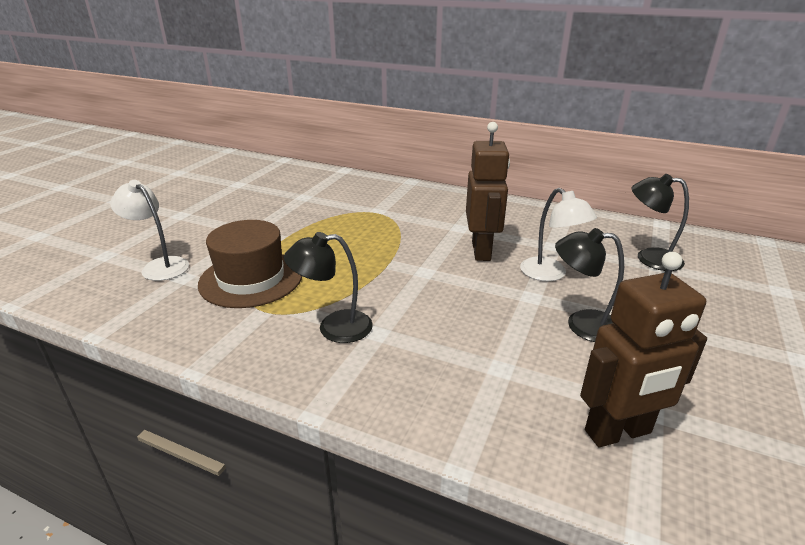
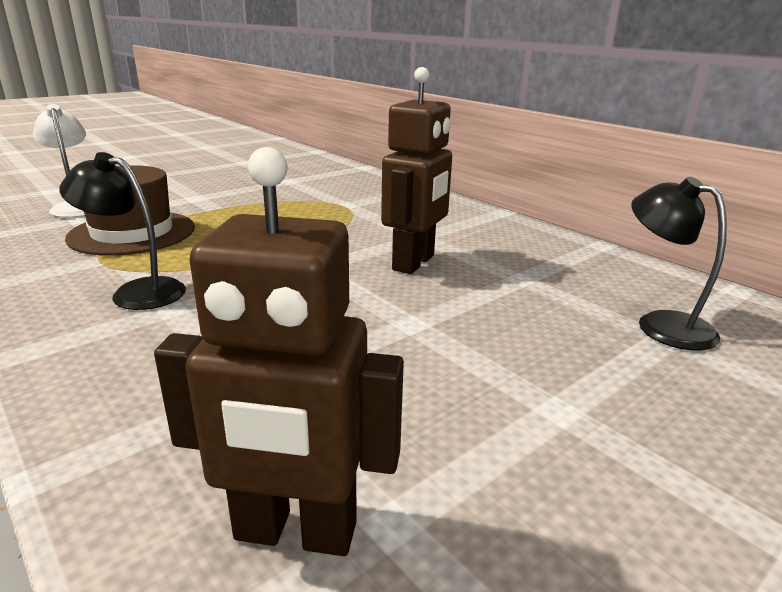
camera: 25 degrees right, 5 degrees down
white lamp [520,188,597,281] -> none
black lamp [555,228,624,342] -> none

